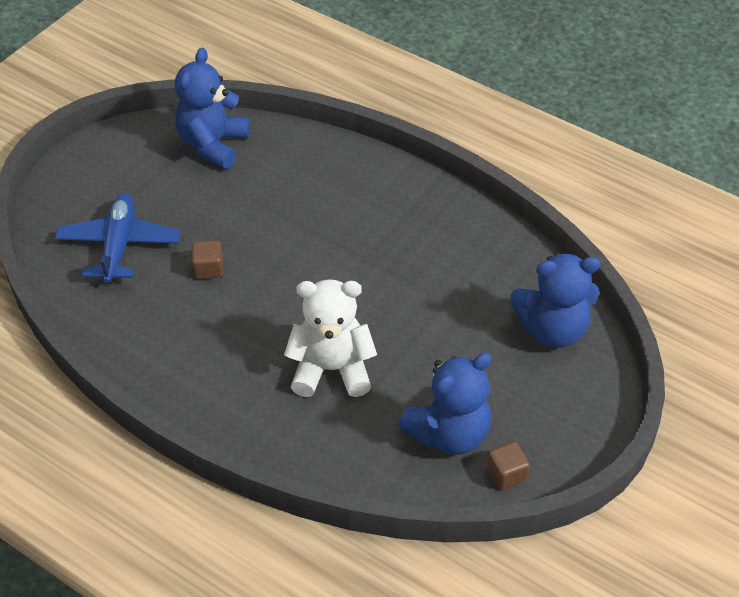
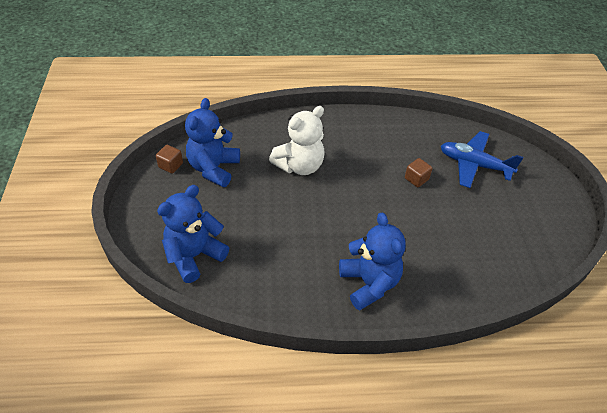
camera: 140 degrees right, 0 degrees up
blue plane [55,193,180,284] -> blue plane turned 150 degrees clockwise [441,131,524,188]
blue teddy bear [175,48,250,169] -> blue teddy bear moved to [339,212,406,311]

